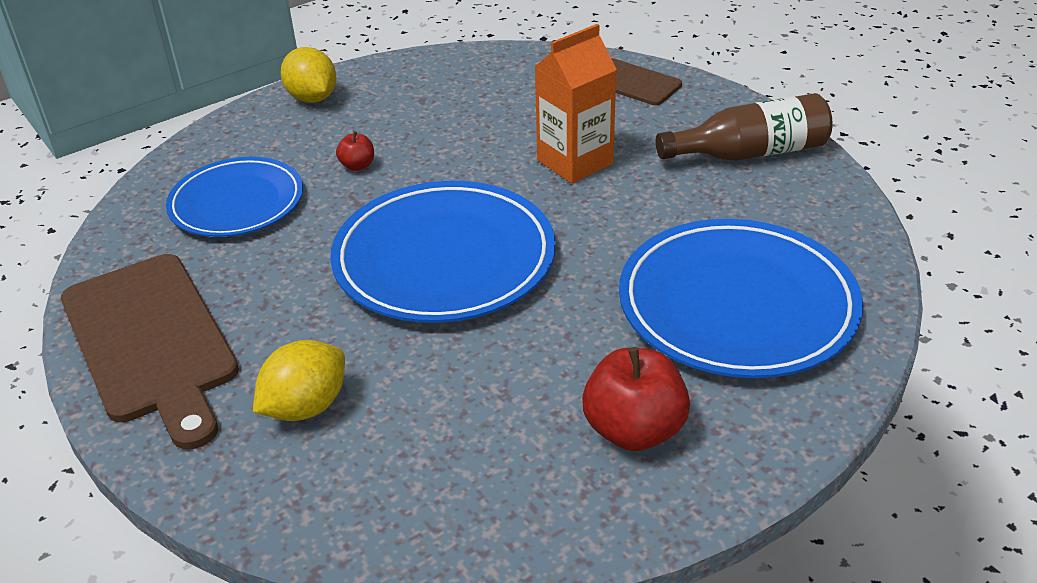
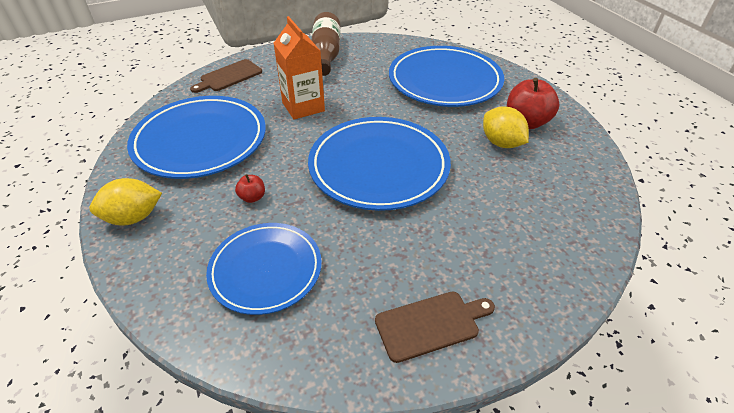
camera: 80 degrees left, 5 degrees up
brown cutting board [61,254,239,449] -> brown cutting board [375,292,495,363], size x0.55
yellow lemon [253,340,345,421] -> yellow lemon moved to [483,106,529,148]
none -> blue plate [127,96,266,179]

